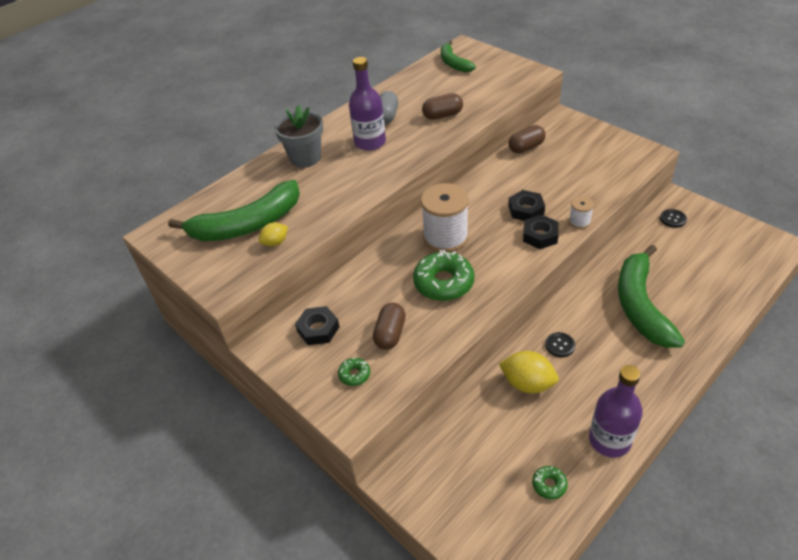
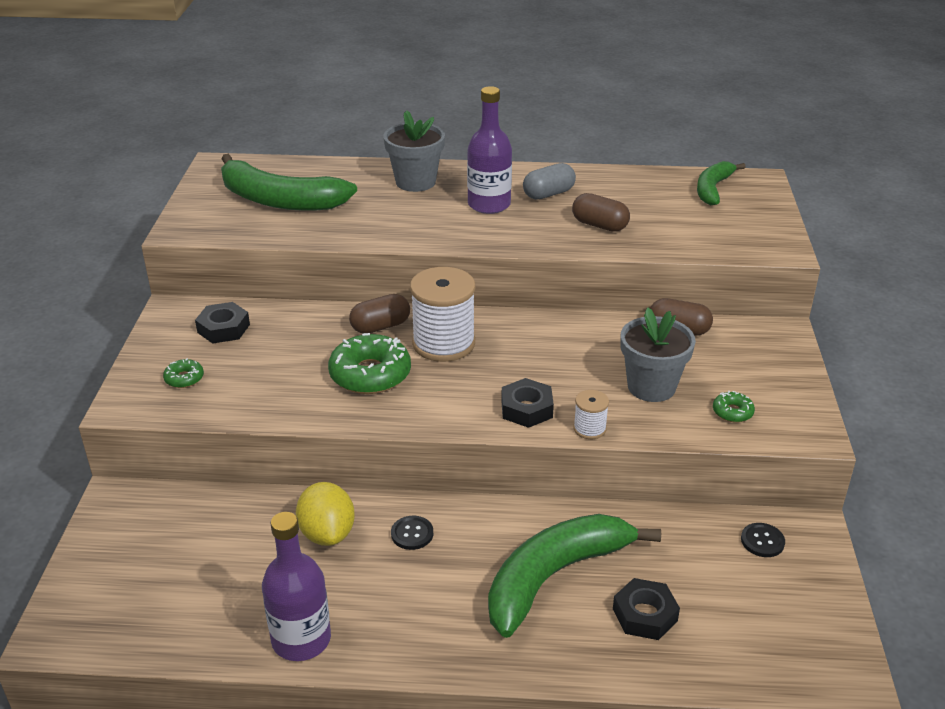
camera: 45 degrees right, 10 degrees down
yellow lemon [259,222,288,247] -> none
brown capsule [373,303,406,350] -> brown capsule moved to [349,294,410,333]
black nut [508,190,545,221] -> black nut moved to [613,578,680,640]
green donut [532,466,568,499] -> green donut moved to [713,391,755,423]
none -> grey flower pot [621,307,696,402]

